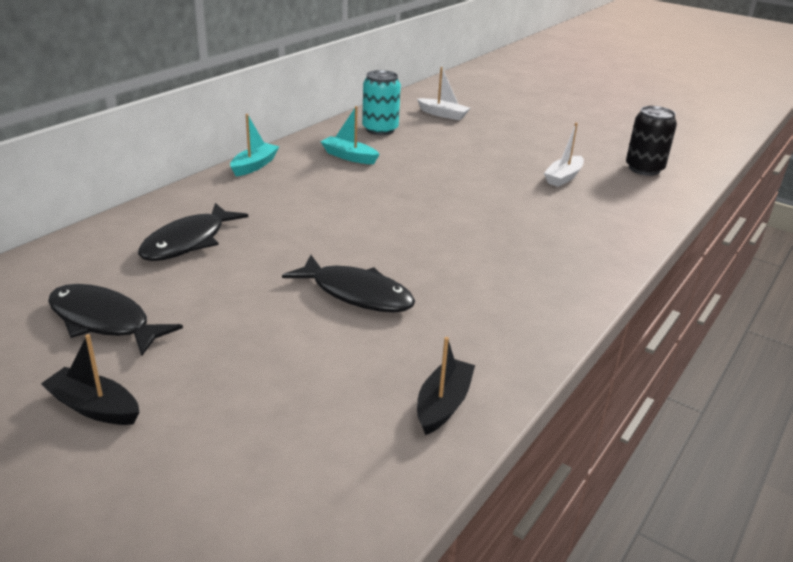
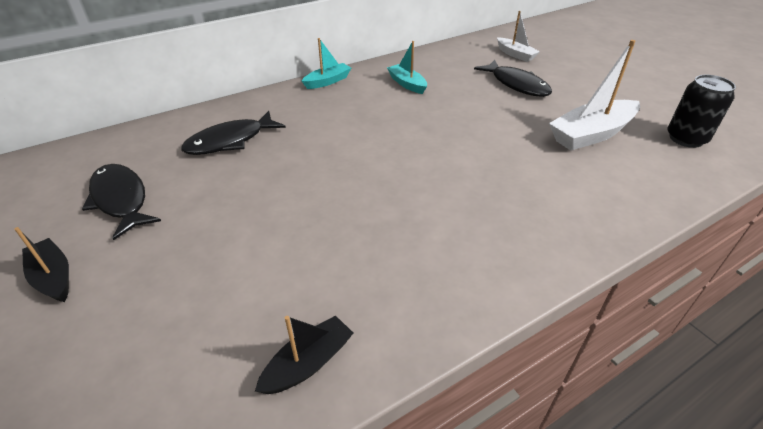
camera: 25 degrees right, 10 degrees up
black fish [282,255,415,312] -> black fish moved to [474,60,552,97]
turquoise can [362,70,401,135] -> none
white boat [544,123,584,187] -> white boat [549,40,640,151], size x1.74

